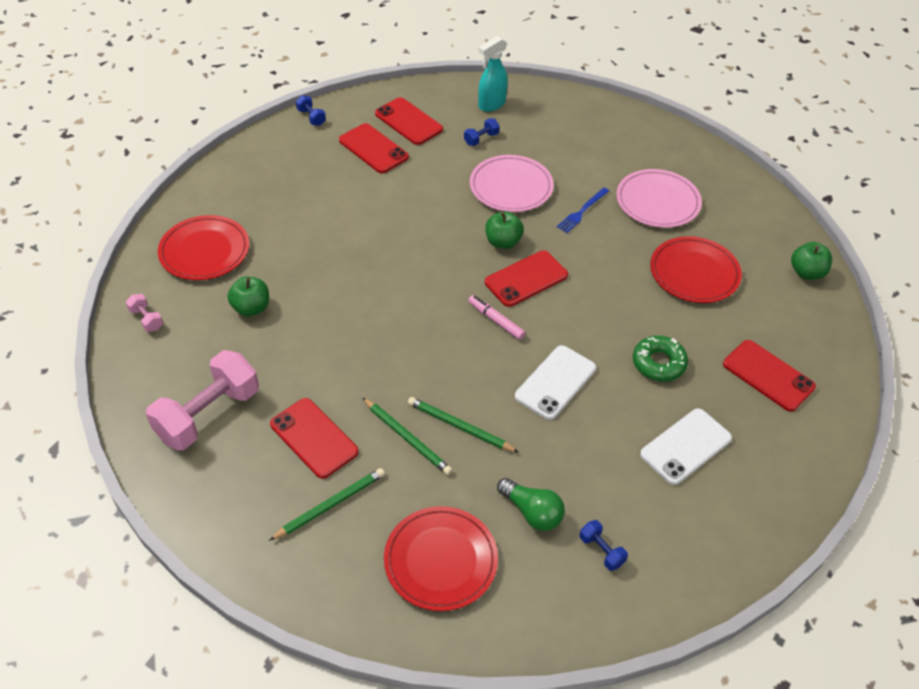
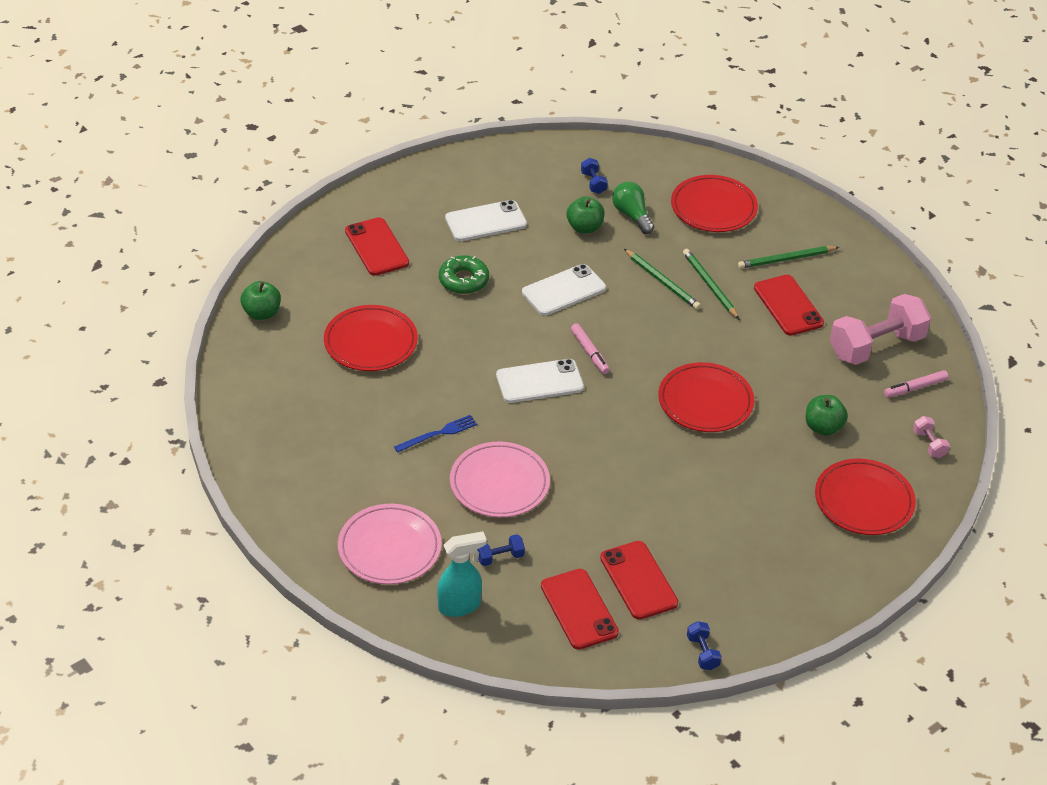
camera: 160 degrees left, 5 degrees down
green apple [485,211,524,249] -> green apple moved to [567,196,605,234]
red phone [485,250,568,307] -> white phone [496,359,584,403]
pink plate [616,169,702,228] -> pink plate moved to [338,504,442,584]
none -> red plate [658,362,754,432]
none -> pink marker [884,370,948,398]

